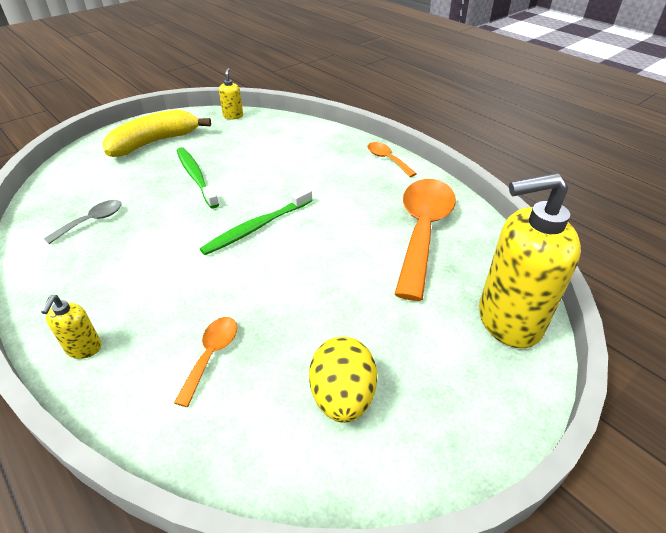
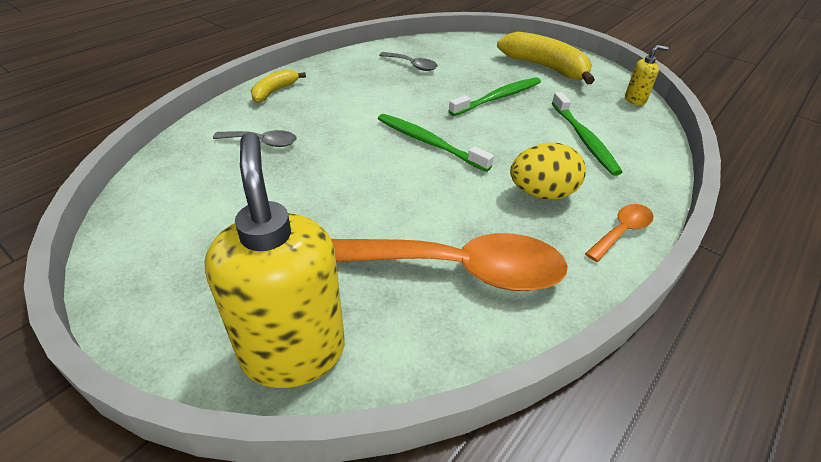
camera: 80 degrees right, 0 degrees up
yellow soap dispenser [41,295,101,359] -> yellow banana [251,69,306,103]
orange spoon [174,317,237,407] -> grey spoon [213,130,297,147]
yellow egg [309,337,377,423] -> yellow egg moved to [510,143,586,199]
none -> green toothbrush [552,92,623,176]

